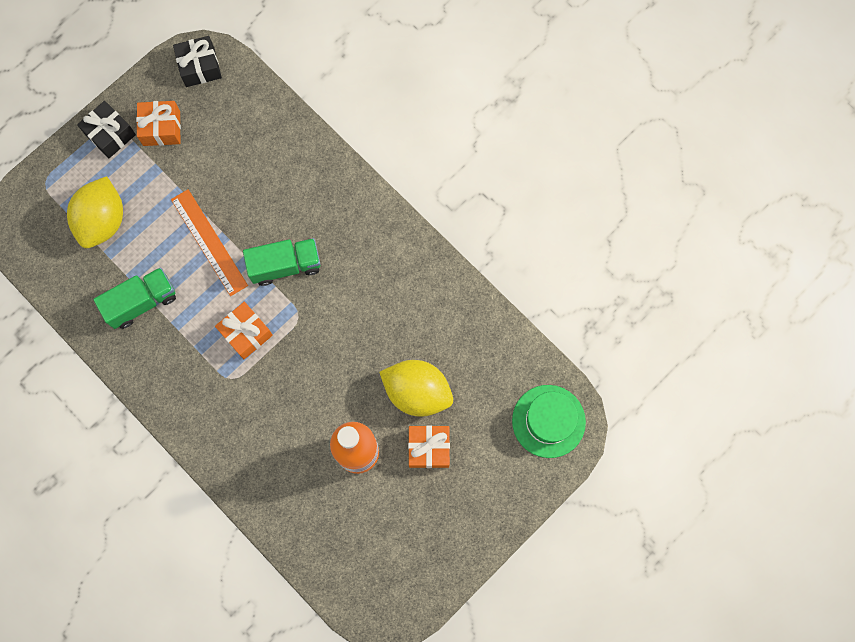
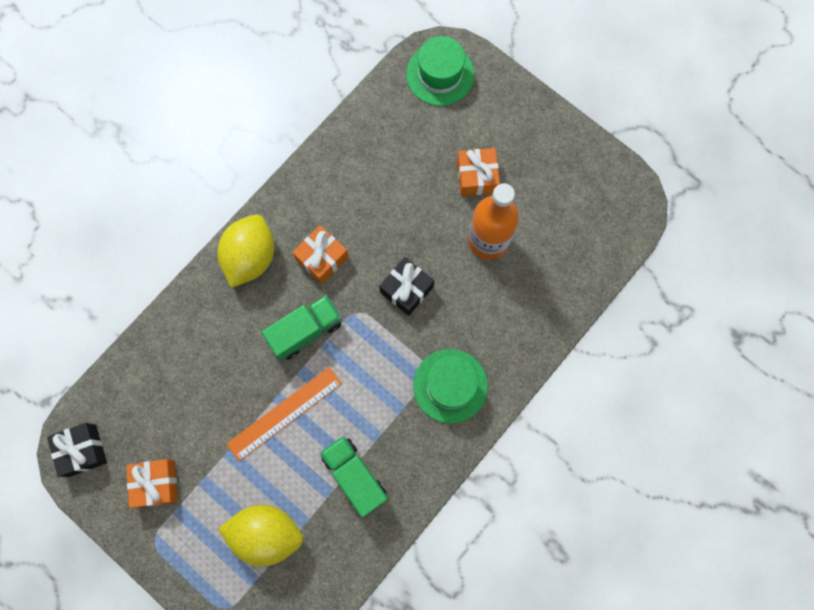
camera: 95 degrees left, 0 degrees up
black gift [77,101,136,158] -> black gift moved to [379,257,434,316]
orange gift [215,302,273,359] -> orange gift moved to [292,225,349,284]
green truck [243,238,320,286] -> green truck turned 75 degrees clockwise [261,295,342,360]
yellow lemon [379,360,453,417] -> yellow lemon moved to [218,214,274,288]
none -> green hat [413,349,488,424]

